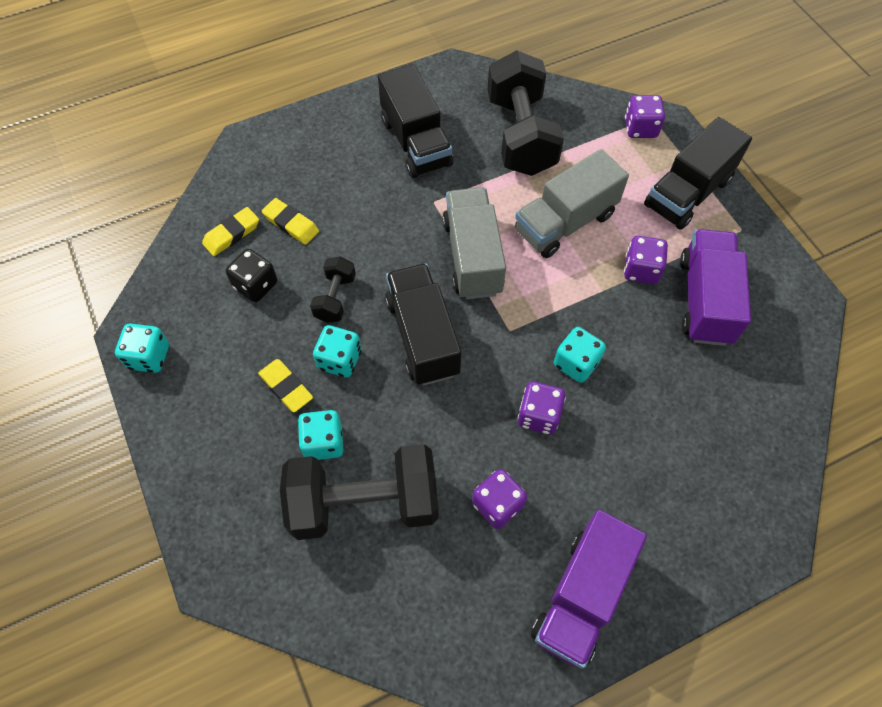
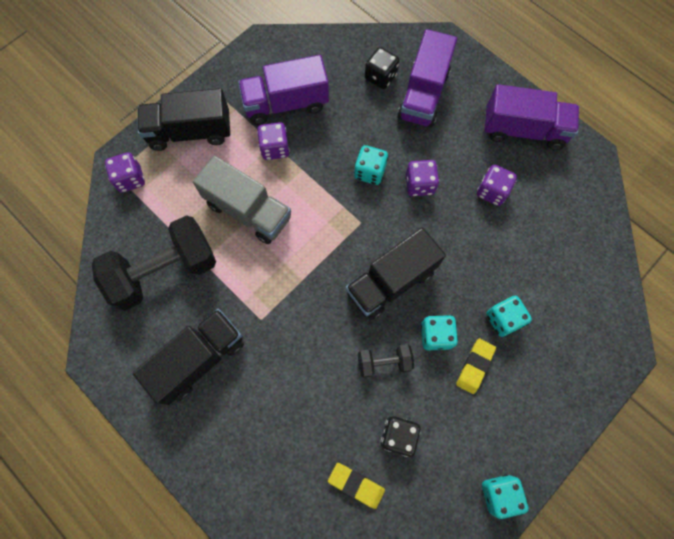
camera: 110 degrees left, 10 degrees up
yellow eraser [262,198,319,245] -> none
black dumbbell [280,444,439,540] -> none
grey truck [442,187,506,299] -> none
black truck [644,117,752,230] -> black truck turned 150 degrees clockwise [138,88,230,151]
none -> black dice [365,47,399,89]
none -> purple truck [397,29,457,128]

